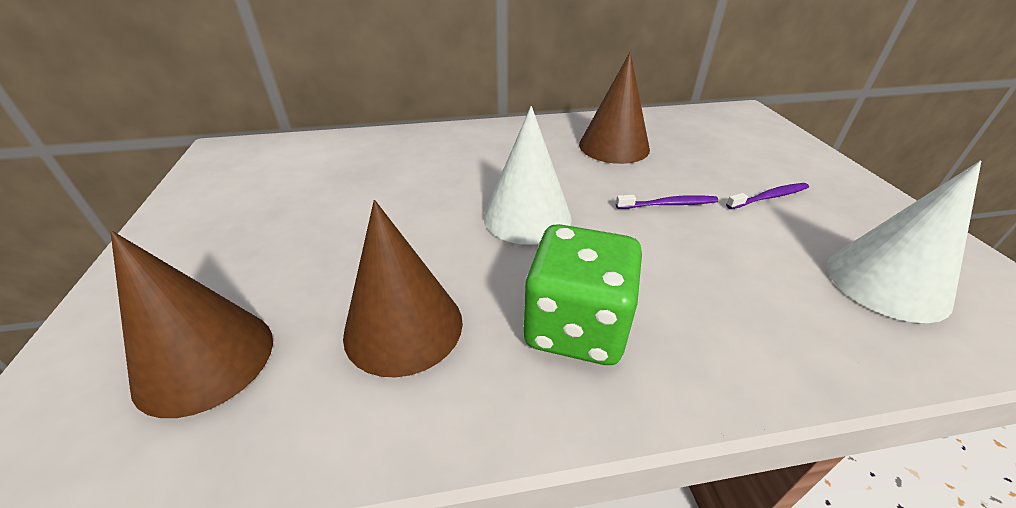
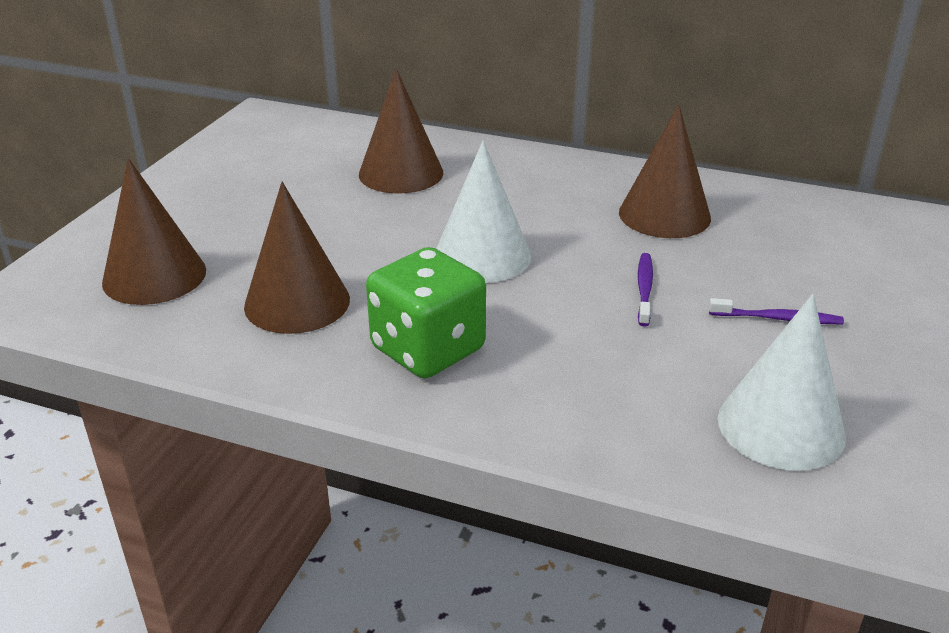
camera: 30 degrees right, 5 degrees down
purple toothbrush [616,195,718,209] -> purple toothbrush turned 105 degrees counterclockwise [638,253,653,326]
none -> brown cone [359,68,443,194]

